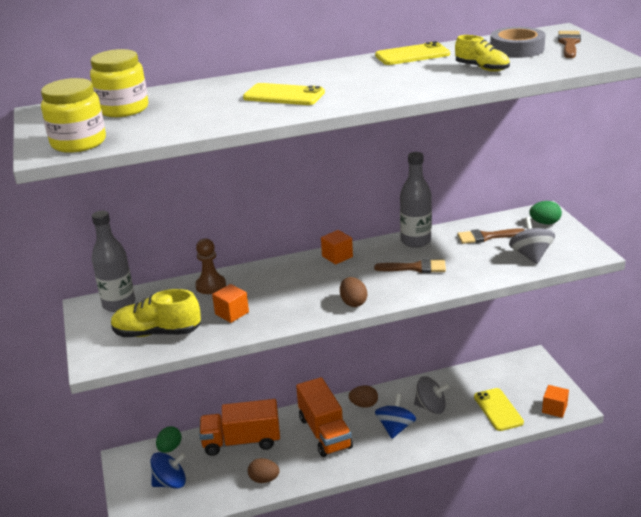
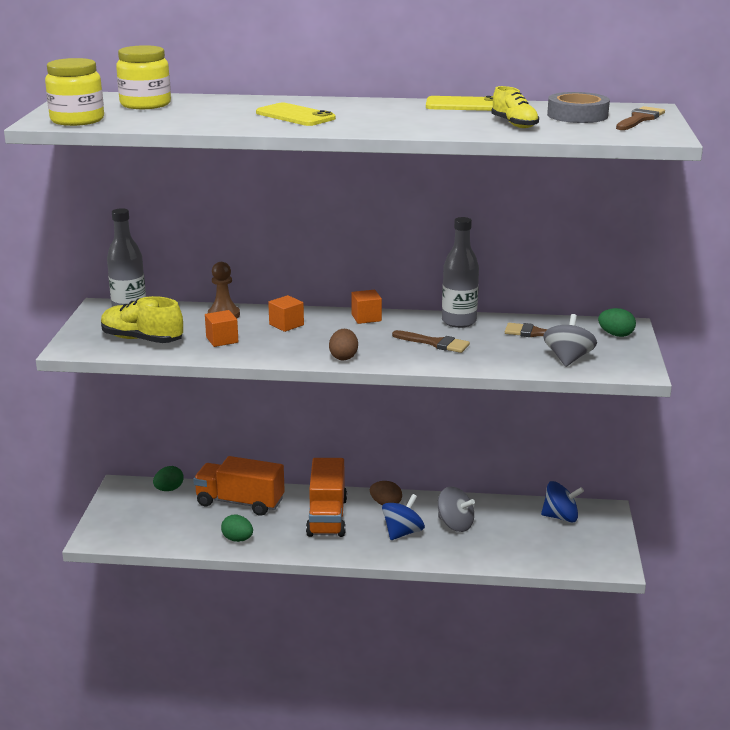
camera: 20 degrees right, 5 degrees down
blue spinning top [150,452,186,489] -> blue spinning top moved to [541,481,584,522]
brown egg [248,458,280,483] -> green egg [221,515,253,542]
yellow phone [474,388,524,431] -> none
orange cube [542,385,569,418] -> orange cube moved to [268,295,304,332]

